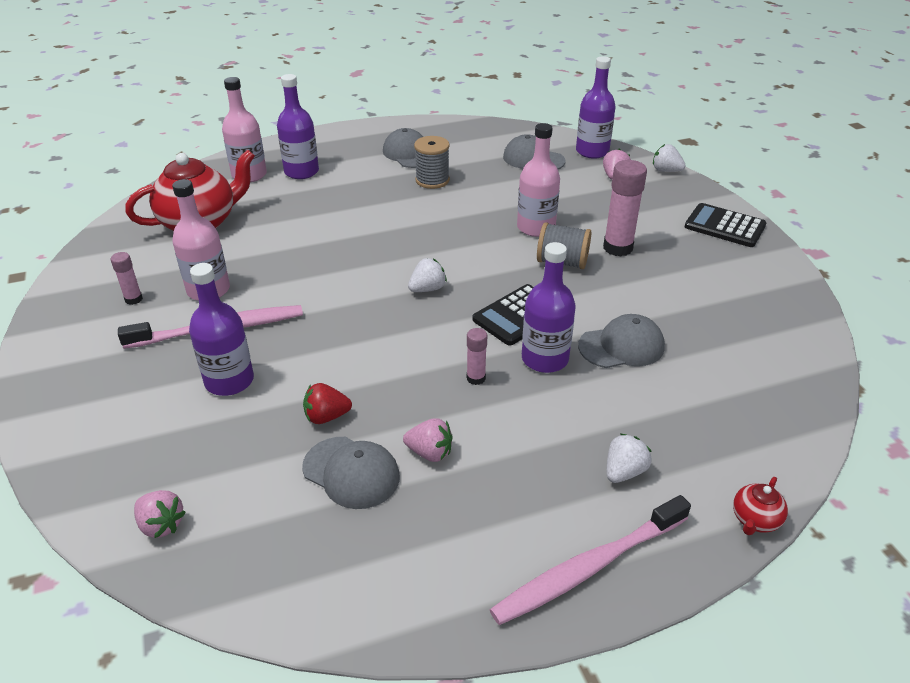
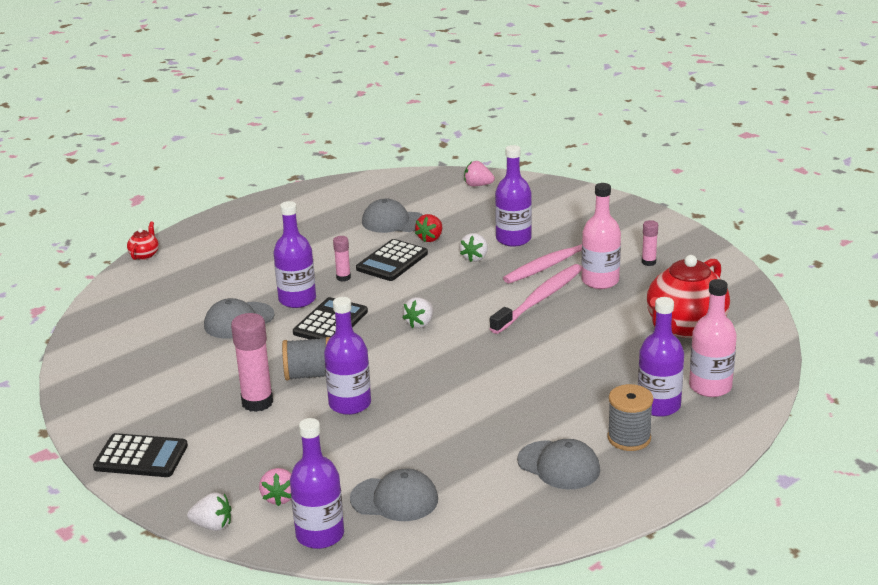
camera: 160 degrees right, 10 degrees down
red strawberry [303,383,352,424] -> red strawberry turned 150 degrees clockwise [415,214,442,242]
pink strawberry [403,418,453,462] -> none
grey spool [414,136,450,189] -> grey spool moved to [607,384,653,451]
pink toothbrush [489,495,691,625] -> pink toothbrush moved to [490,264,582,334]
pink bottle [517,123,560,237] -> purple bottle [324,297,371,415]
white strawberry [607,434,652,483] -> white strawberry moved to [459,233,488,262]
none -> black calculator [356,239,428,281]

